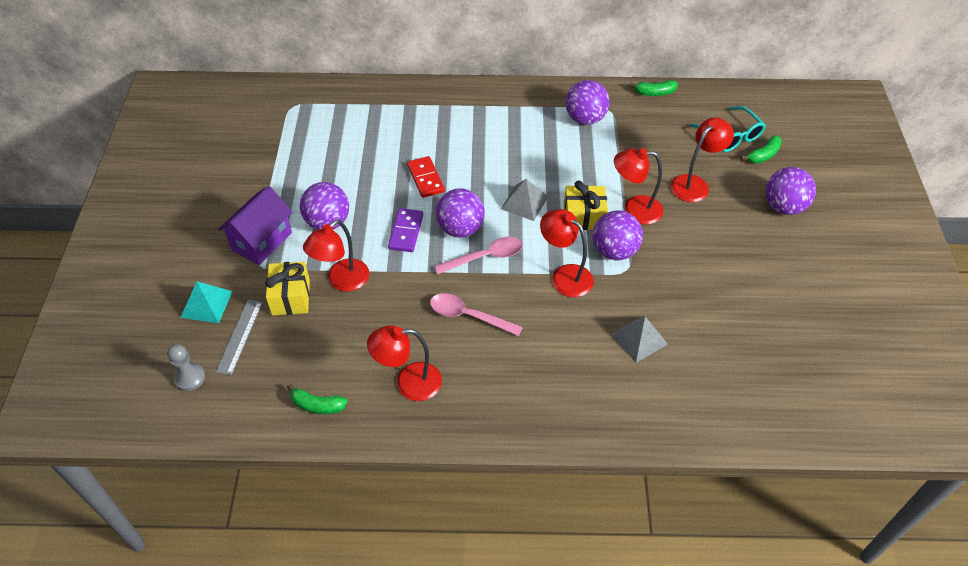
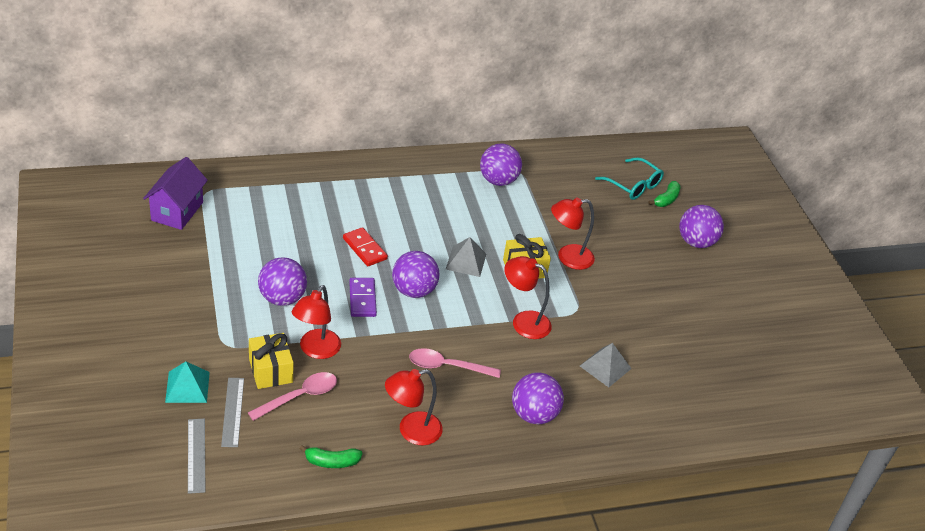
camera: 20 degrees left, 10 degrees down
grey pawn [167,344,205,391] -> grey ruler [188,419,205,494]
purple house [218,186,293,265] -> purple house moved to [143,157,208,230]
pink spoon [434,237,523,275] -> pink spoon moved to [248,372,337,421]
purple ball [592,210,643,260] -> purple ball moved to [512,372,564,424]
green banana [629,80,678,96] -> none
red lamp [671,117,734,202] -> none

